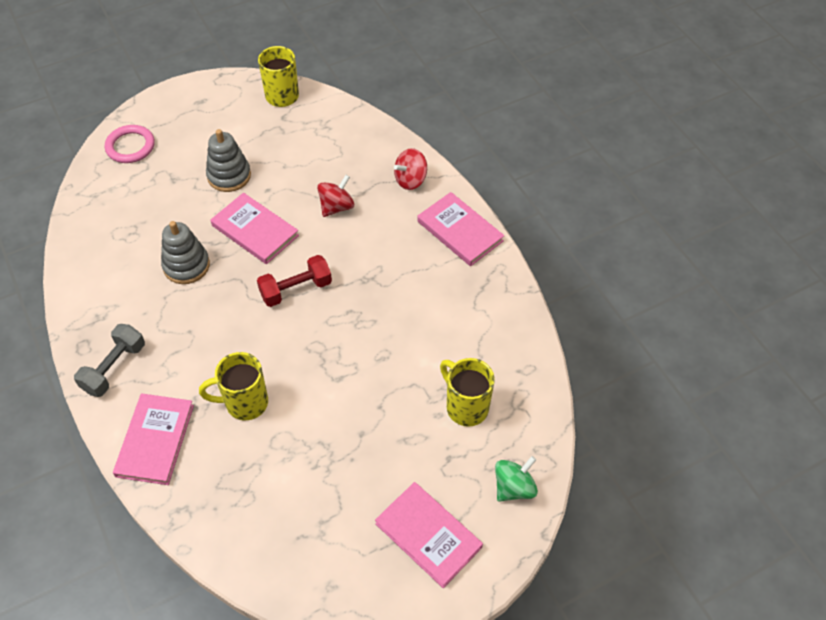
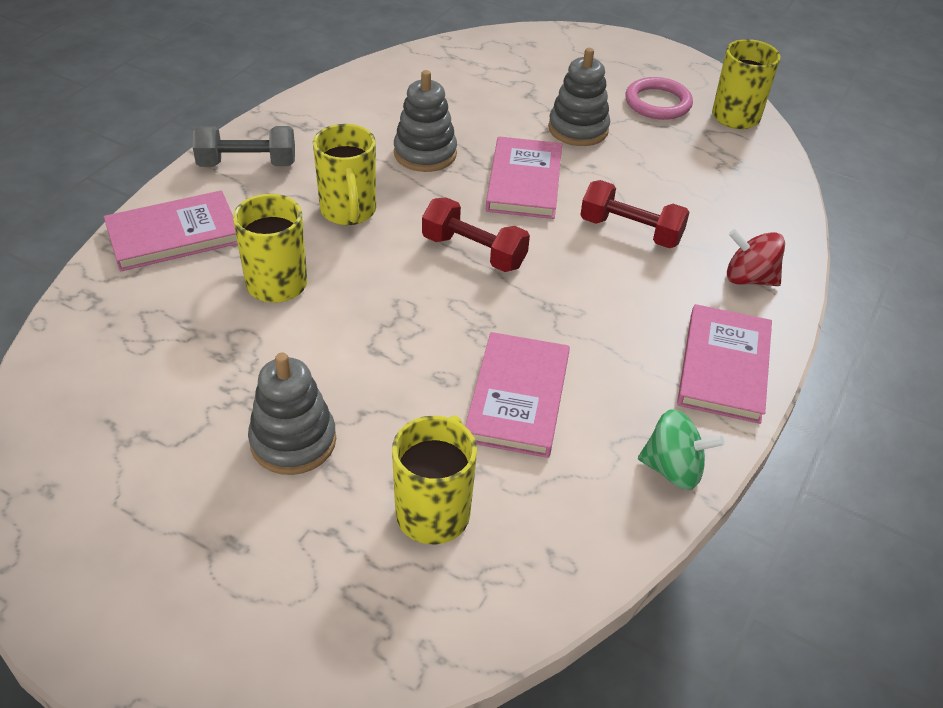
camera: 55 degrees right, 10 degrees down
pink ring [105,125,155,163] -> pink ring moved to [625,77,693,120]
red spinning top [317,175,354,217] -> red dumbbell [580,180,690,248]
pink book [375,482,483,588] -> pink book moved to [465,332,570,458]
green spinning top [495,456,538,502] -> green spinning top moved to [638,409,725,490]
none -> grey stacking toy [248,353,336,475]
none -> yellow mug [313,124,376,225]

